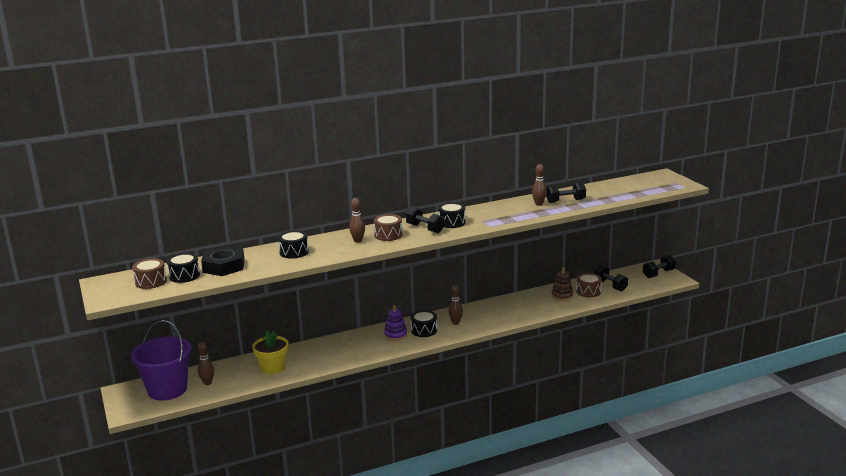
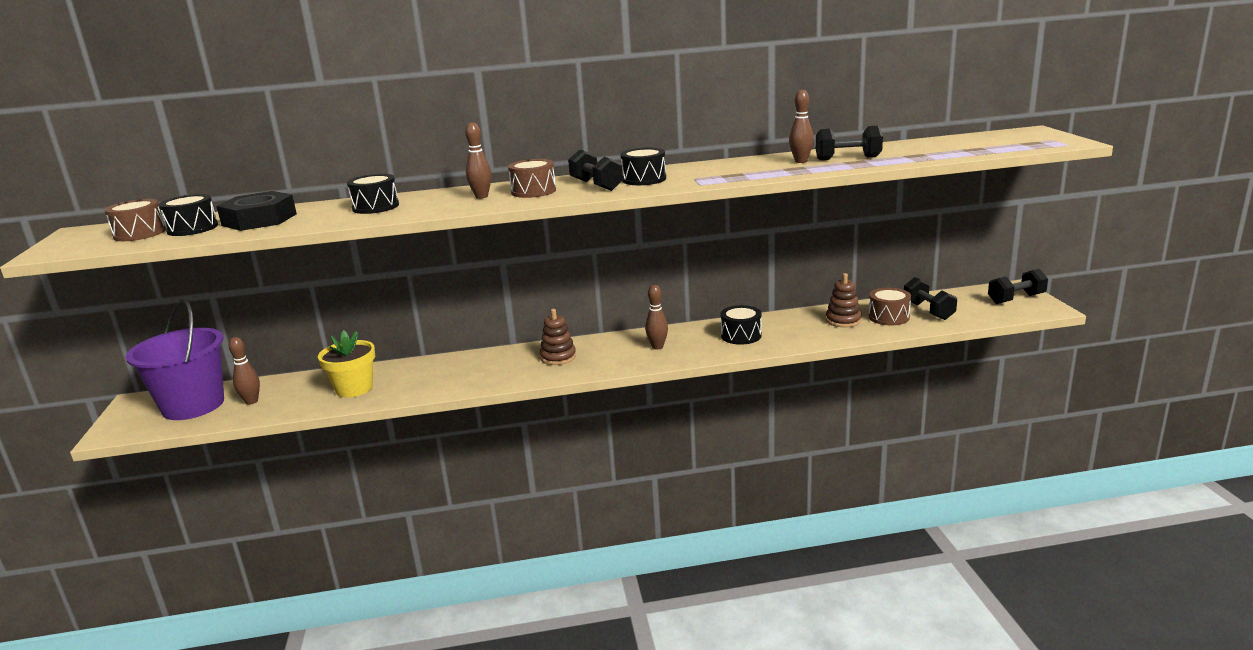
camera: 15 degrees right, 0 degrees up
purple stacking toy [384,305,407,341] -> brown stacking toy [540,309,576,365]
black drum [411,310,437,337] -> black drum moved to [720,305,762,345]

